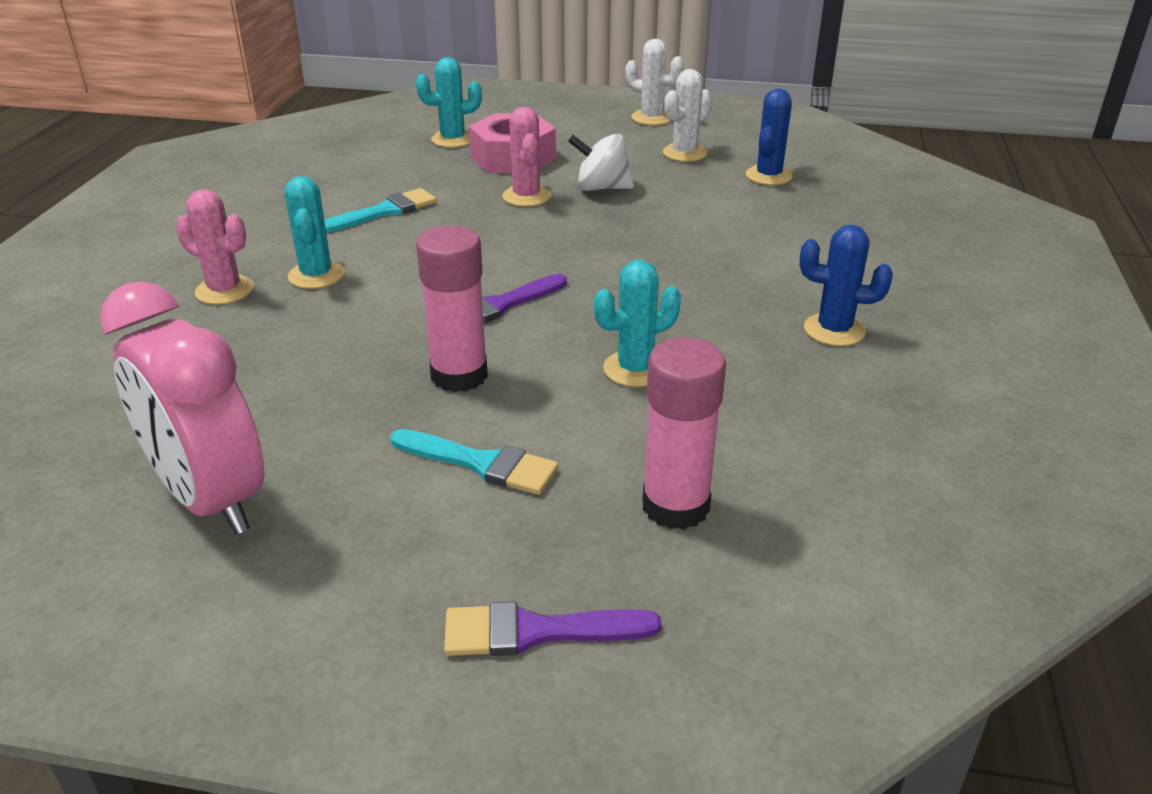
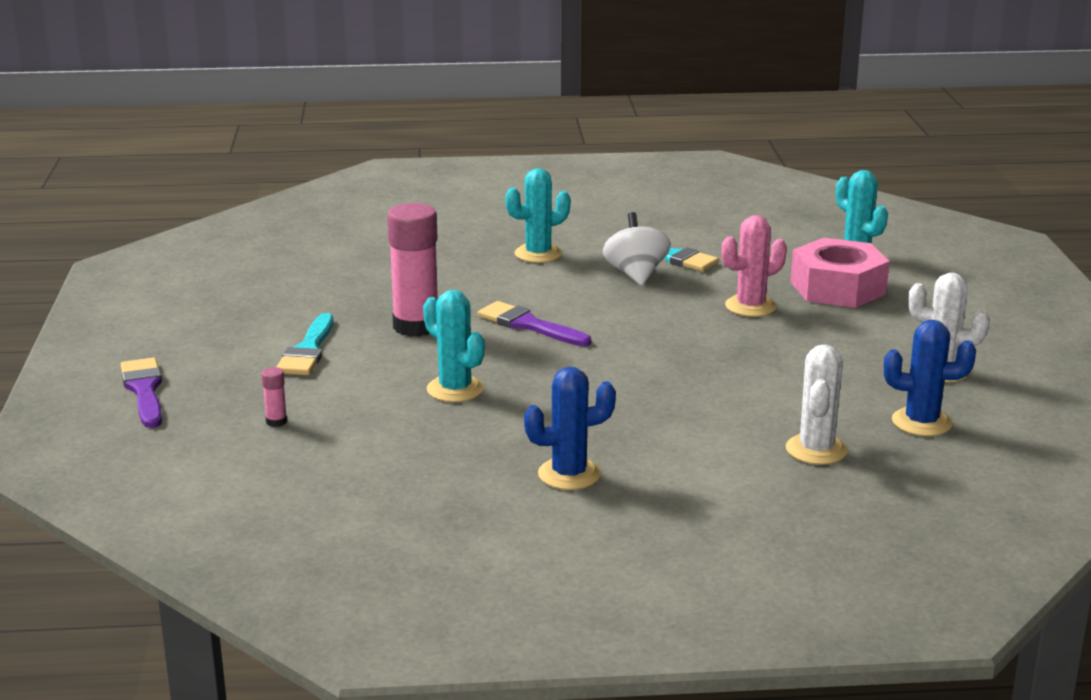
camera: 75 degrees right, 10 degrees down
pink clock [100,281,265,534] -> none
pink cactus [176,189,254,304] -> none
white spinning top [568,133,634,191] -> white spinning top moved to [603,212,671,285]
white cactus [625,39,684,125] -> white cactus moved to [786,345,848,465]
pink glue stick [642,337,726,530] -> pink glue stick [261,367,287,427], size x0.41
blue cactus [800,225,893,346] -> blue cactus turned 75 degrees clockwise [524,367,616,490]

